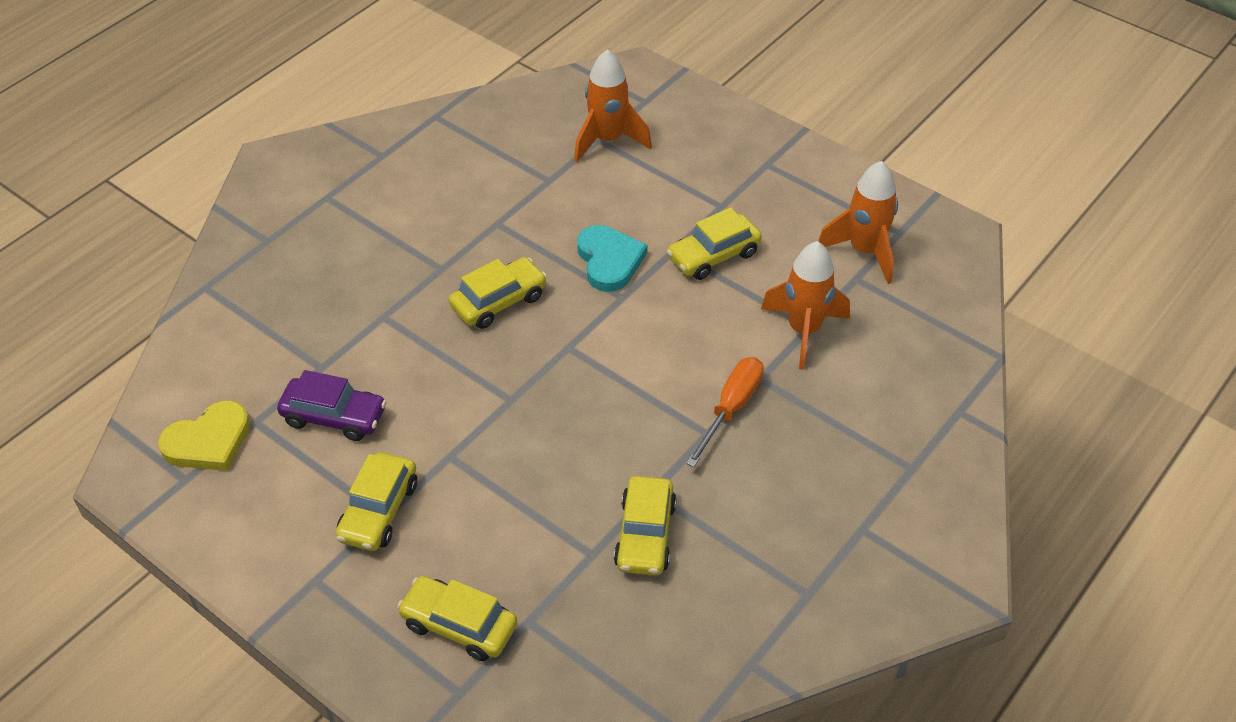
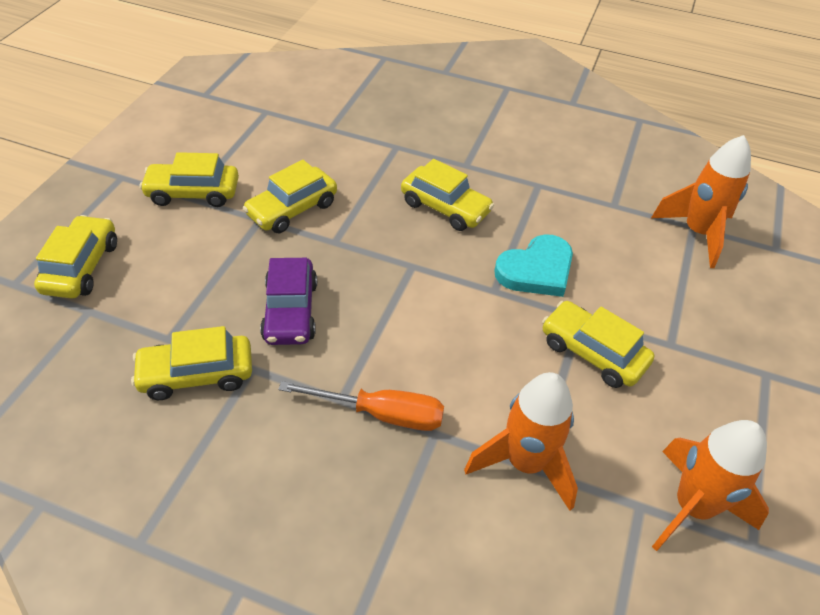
camera: 70 degrees right, 0 degrees up
yellow heart [158,401,250,471] -> none
purple car [277,370,386,441] -> purple car moved to [260,258,317,345]
none -> yellow car [243,160,337,233]

